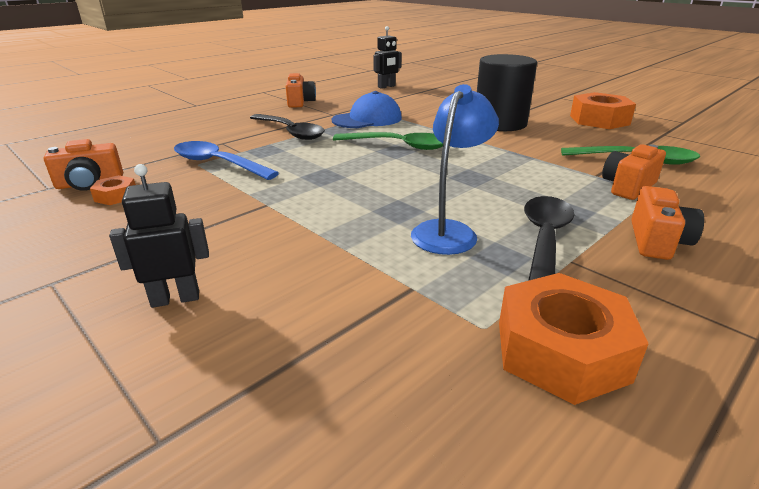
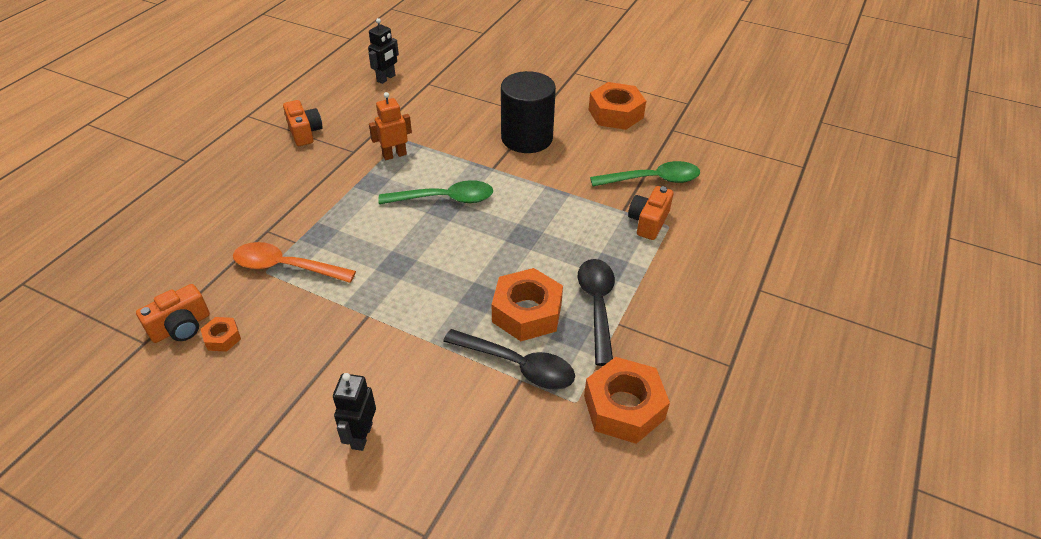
camera: 20 degrees left, 15 degrees up
black robot [109,164,209,308] -> black robot turned 45 degrees counterclockwise [333,373,376,451]
blue spoon [174,141,279,180] -> orange spoon [233,242,356,283]
black spoon [250,114,325,140] -> black spoon moved to [443,329,575,389]
blue cap [332,91,402,128] -> orange robot [369,92,412,160]
blue lamp [411,84,499,255] -> orange nut [492,268,563,341]
orange camera [631,186,704,260] -> none

